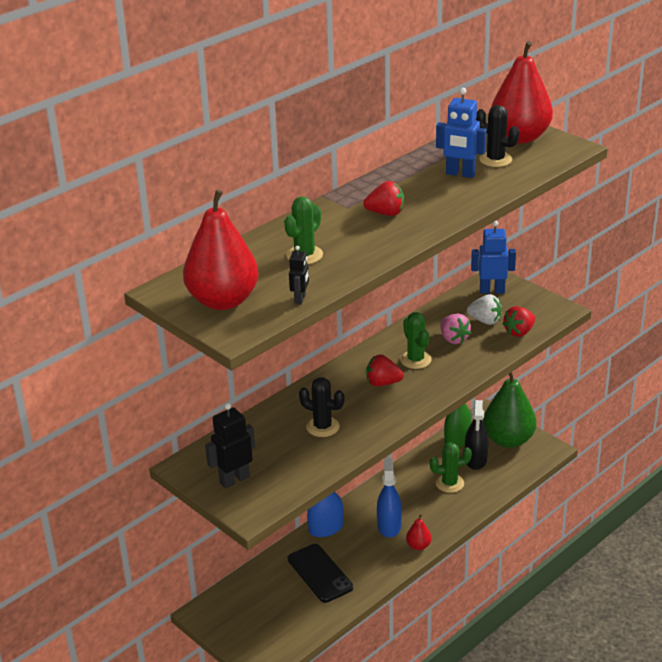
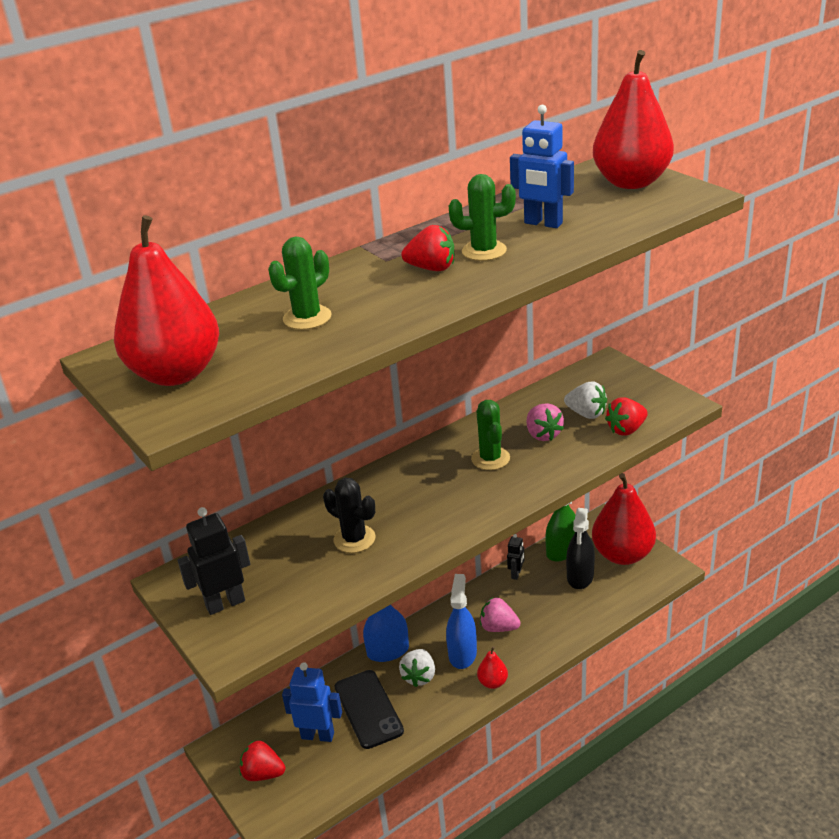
camera: 10 degrees right, 0 degrees up
black robot [289,246,309,305] -> black robot moved to [507,534,524,580]
red strawberry [366,355,404,386] -> red strawberry moved to [240,740,285,781]
green cactus [430,442,472,493] -> green cactus moved to [449,174,516,261]
blue robot [471,221,516,294] -> blue robot moved to [282,662,342,742]
black cactus [476,105,519,167] -> none
green pear [483,372,536,448] -> red pear [592,473,656,565]
none -> white strawberry [399,649,435,687]
none -> pink strawberry [480,597,520,632]

